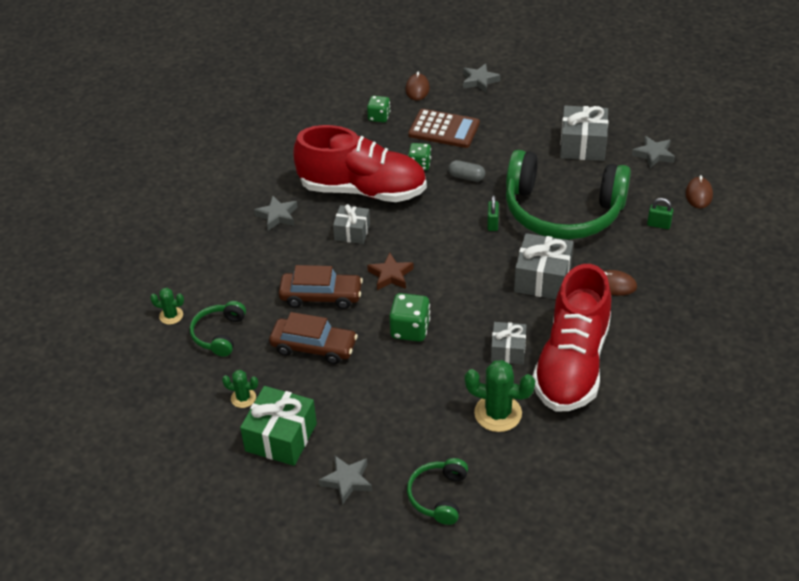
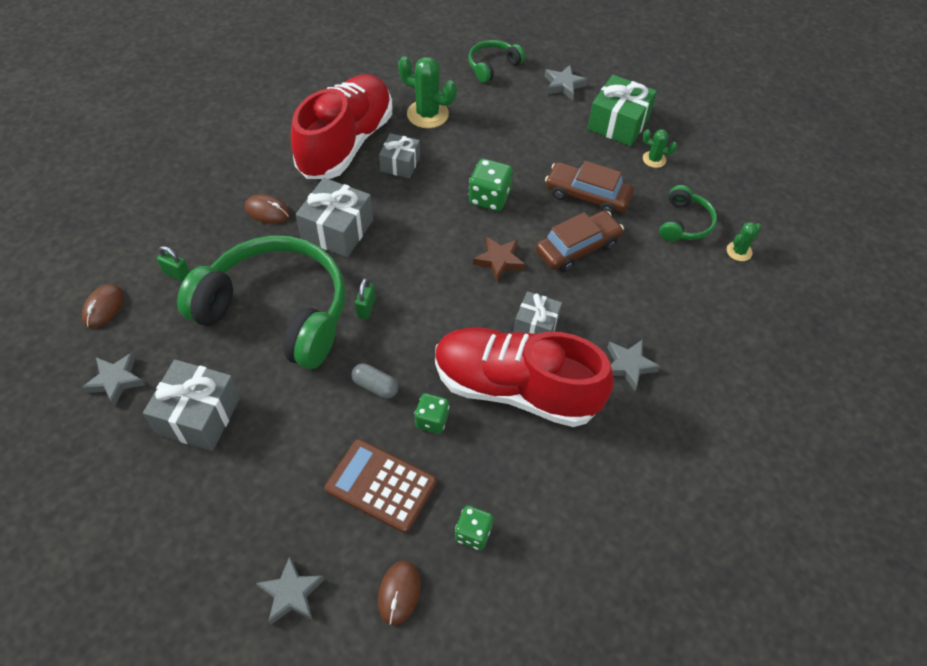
camera: 175 degrees left, 10 degrees up
green cactus [150,288,184,325] -> green cactus turned 60 degrees counterclockwise [727,222,761,261]
brown car [279,265,363,309] -> brown car turned 135 degrees clockwise [536,211,624,272]
green headphones [407,458,468,525] -> green headphones turned 150 degrees counterclockwise [468,40,525,83]

